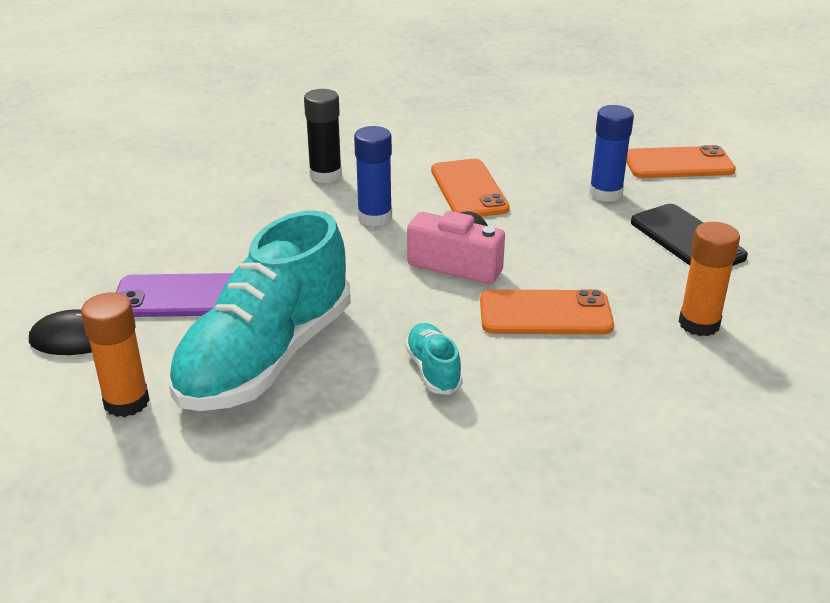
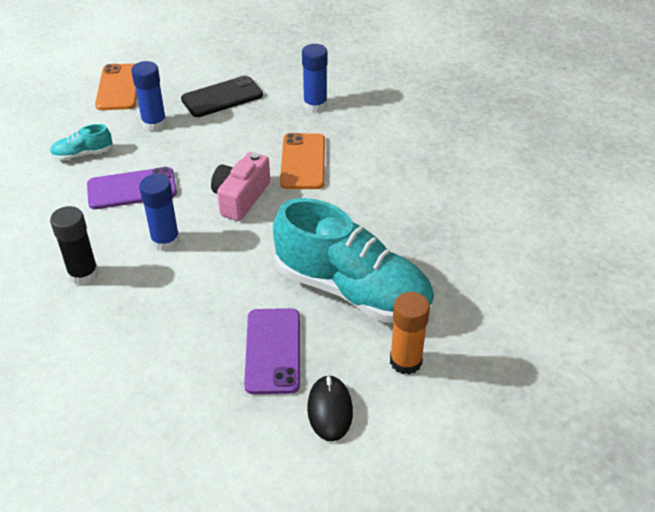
camera: 90 degrees left, 10 degrees up
turquoise shoe [405,323,463,395] -> turquoise shoe moved to [50,124,113,160]
orange phone [431,159,510,217] -> purple phone [87,167,177,209]
orange glue stick [679,222,740,336] -> blue glue stick [302,44,328,112]

